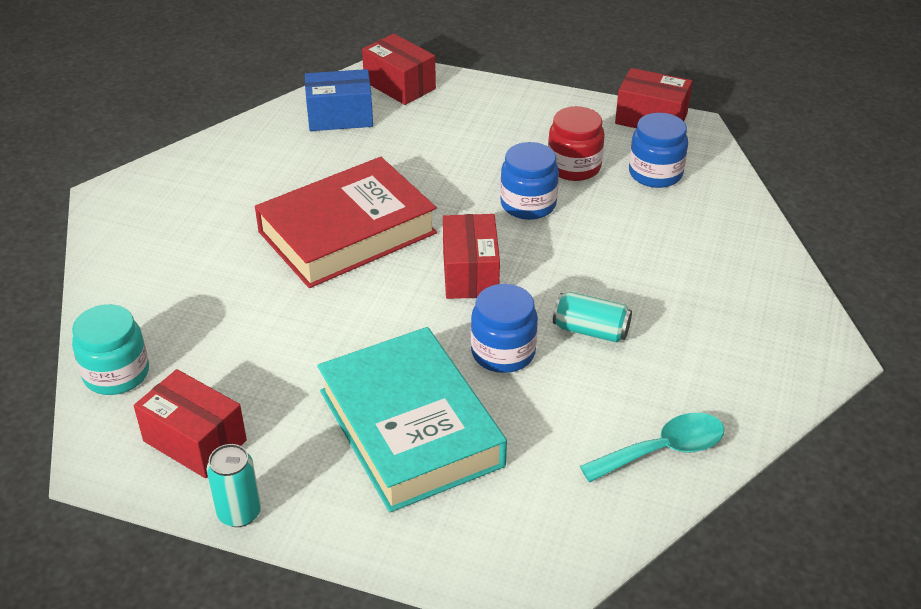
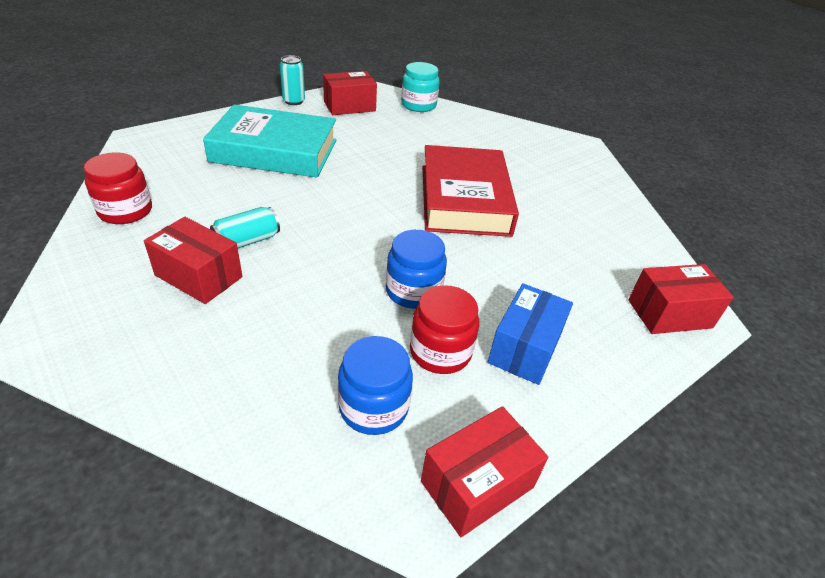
camera: 120 degrees right, 0 degrees up
blue box [305,69,373,131] -> blue box moved to [488,283,573,385]
red box [443,214,500,299] -> red box moved to [144,217,243,304]
blue jar [471,284,538,373] -> none
turquoise spoon [580,413,724,482] -> red jar [84,152,152,224]

